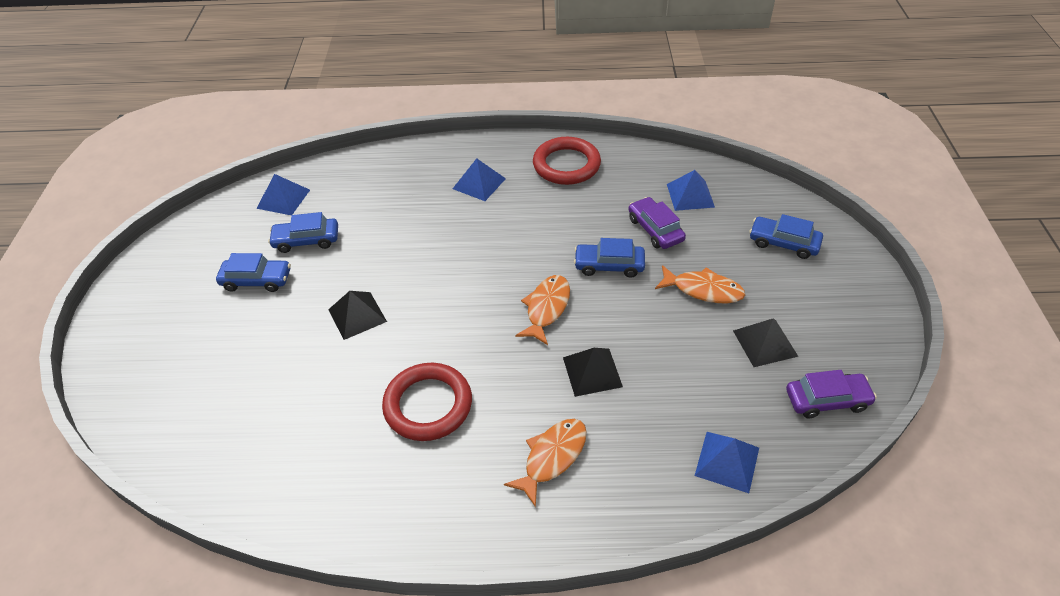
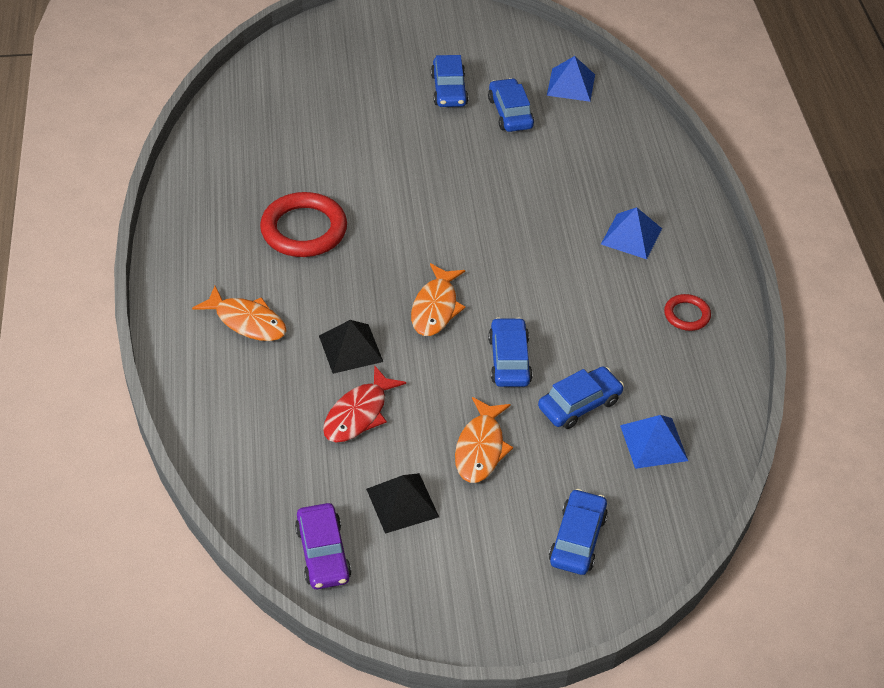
camera: 80 degrees right, 0 degrees up
black pyramid [328,291,387,340] -> none
orange fish [515,275,570,345] -> orange fish turned 90 degrees clockwise [411,263,465,336]
red ring [533,137,601,185] -> red ring [664,294,711,331], size x0.52
purple car [628,197,686,249] -> blue car [538,367,624,429]
blue pyramid [695,432,759,493] -> none
none -> red fish [323,365,406,442]

